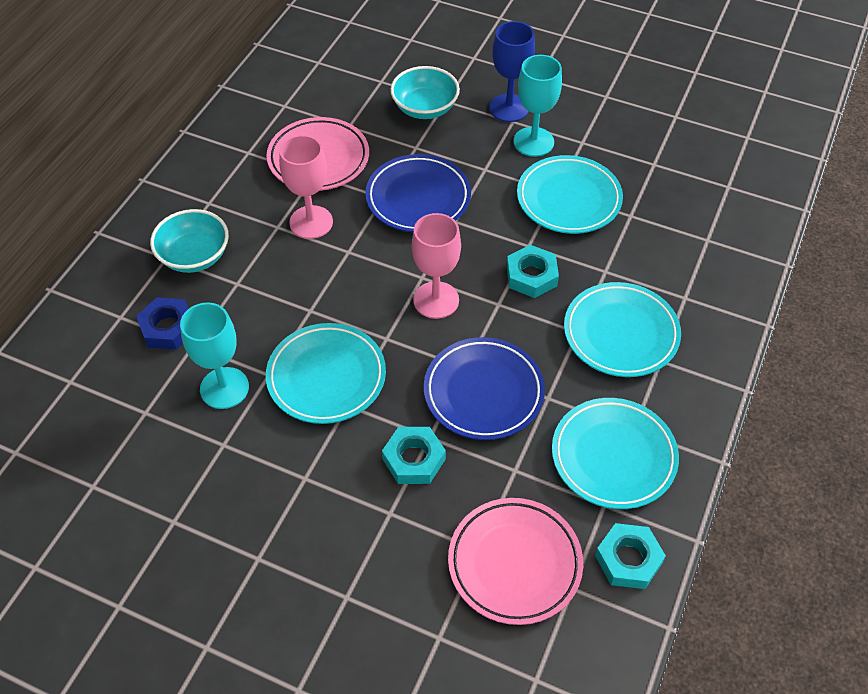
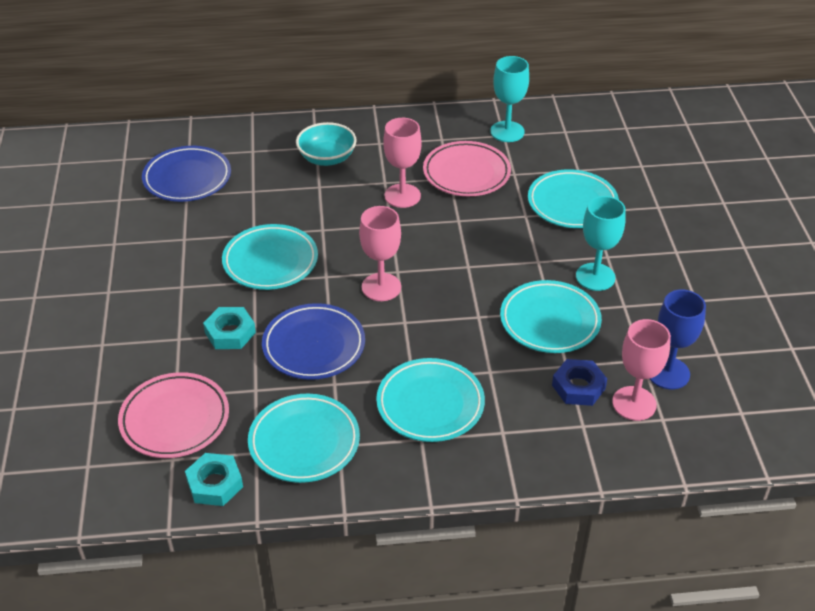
camera: 60 degrees right, 10 degrees down
blue nut [136,297,189,350] -> blue nut moved to [552,359,607,406]
turquoise goblet [180,302,249,409] -> turquoise goblet moved to [490,56,529,142]
blue plate [365,154,471,232] -> blue plate moved to [142,146,231,202]
turquoise bowl [390,66,460,119] -> turquoise plate [528,169,619,228]
blue goblet [489,21,535,122] -> blue goblet moved to [650,290,706,389]
turquoise nut [507,245,559,298] -> none
none -> pink goblet [612,319,671,421]

